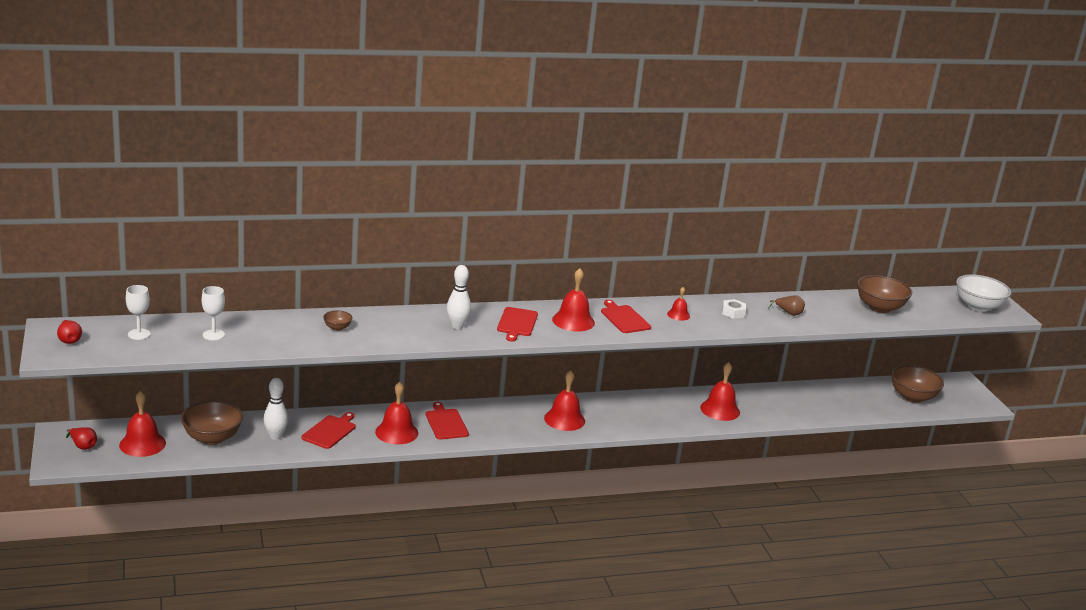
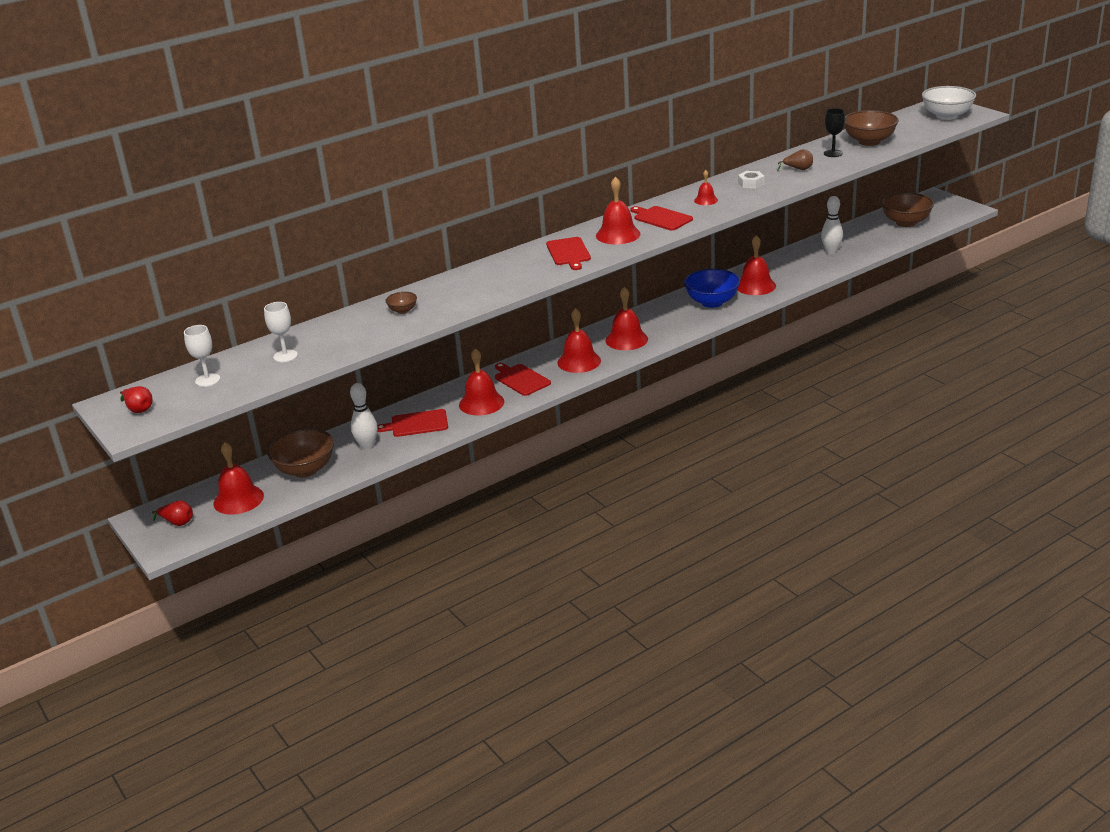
camera: 15 degrees left, 5 degrees up
red cutting board [301,412,356,449] -> red cutting board turned 105 degrees counterclockwise [377,409,448,437]
white bowling pin [447,265,471,329] -> white bowling pin moved to [821,196,843,254]
none -> red bell [557,308,601,373]
none -> blue bowl [684,269,740,308]
none -> black goblet [824,108,845,157]

